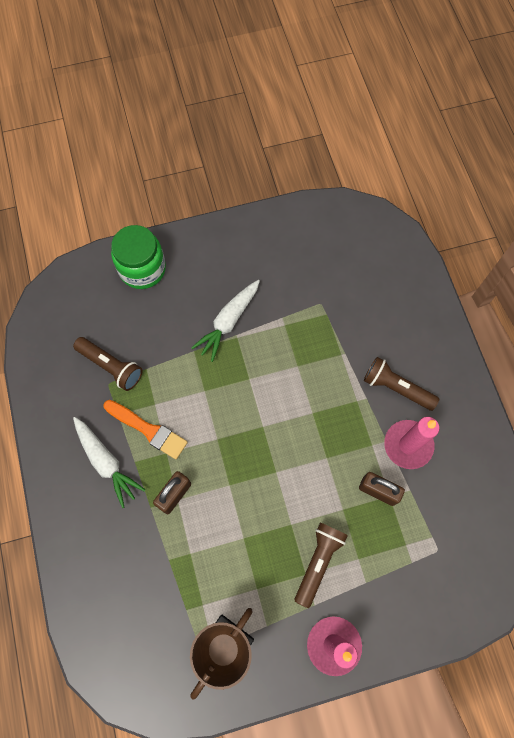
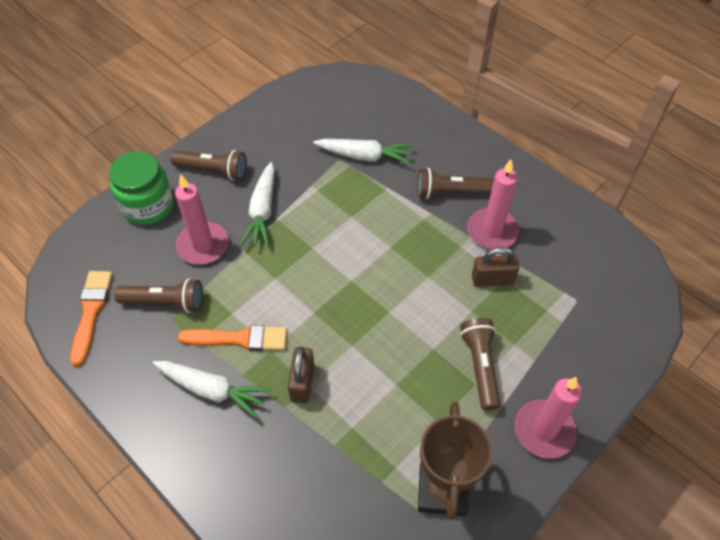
camera: 30 degrees left, 15 degrees down
none -> orange brush [70,271,112,367]
none -> brown flashlight [170,150,247,181]
none -> pink candle [175,174,229,264]
none -> white carrot [313,139,414,165]

